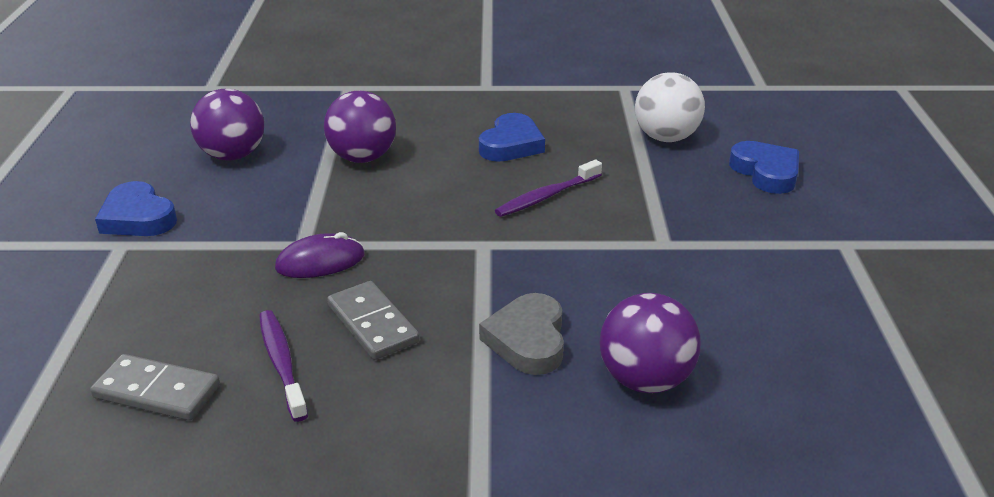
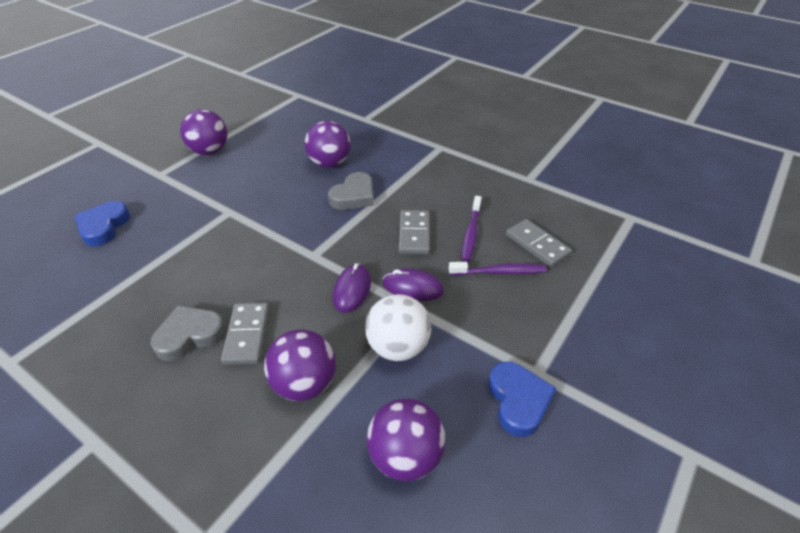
camera: 145 degrees left, 10 degrees up
blue heart [479,113,545,162] -> grey heart [151,305,225,361]
purple toothbrush [495,160,602,217] -> purple toothbrush moved to [449,262,547,276]
white ball [635,72,705,142] -> white ball moved to [365,294,431,361]
none -> purple ball [180,109,227,155]
none -> grey domino [221,303,269,365]
none -> purple mouse [333,263,371,312]

